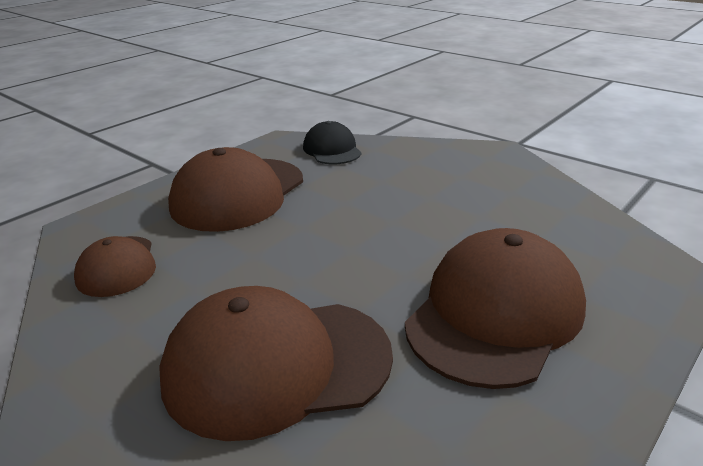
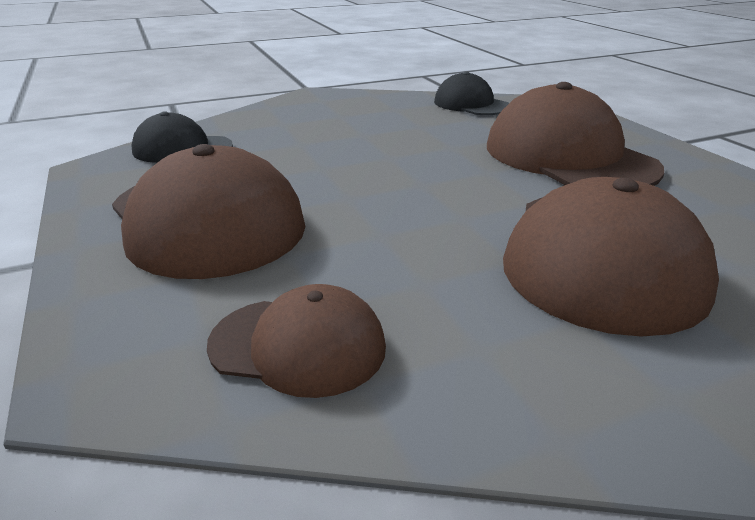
camera: 65 degrees left, 0 degrees up
none -> black cap [434,71,509,115]

